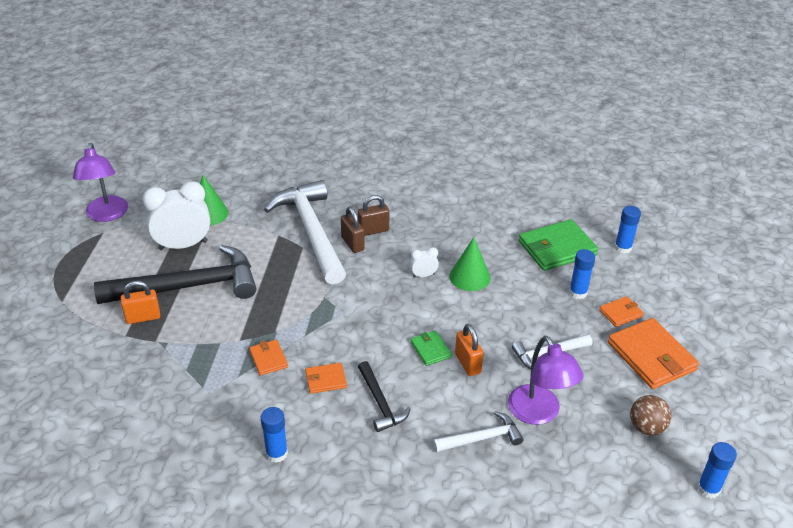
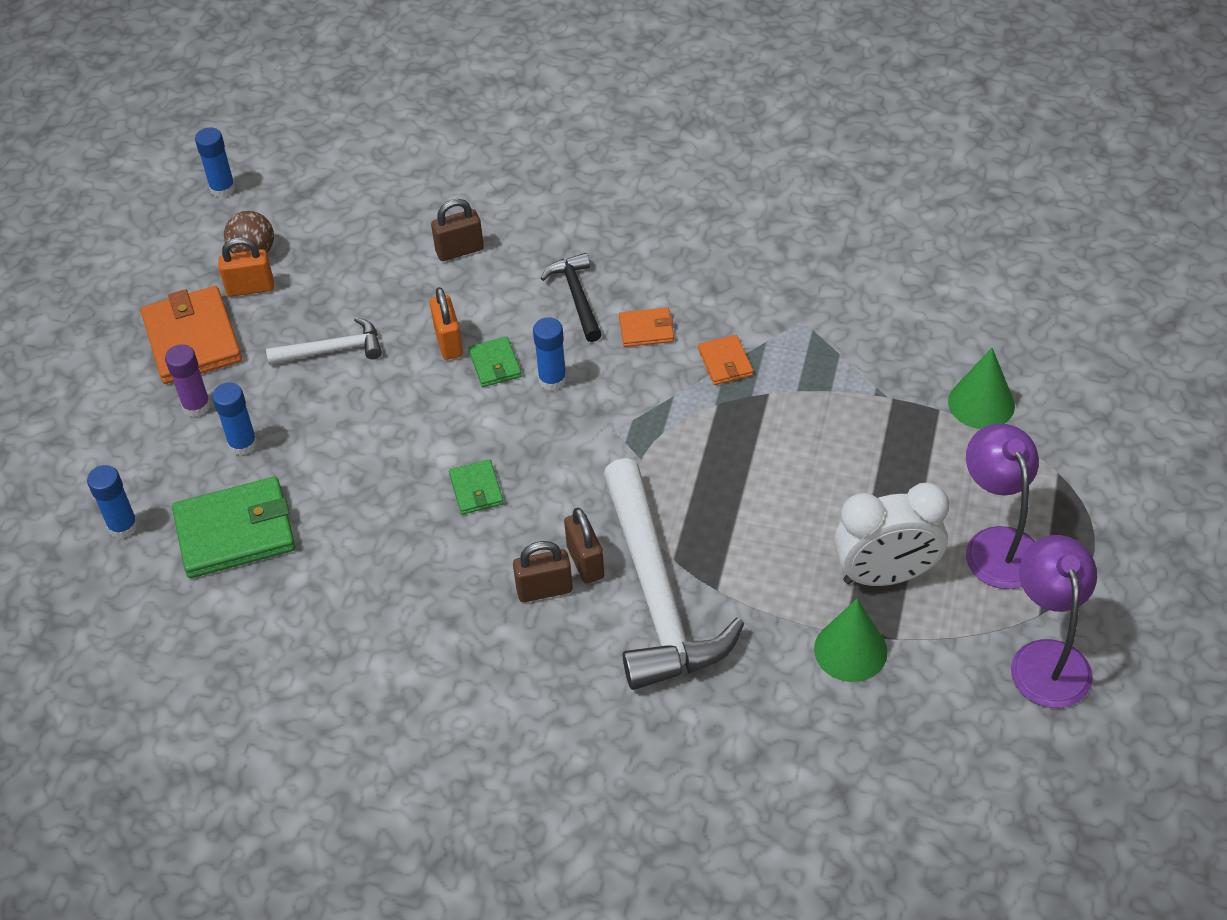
camera: 170 degrees left, 10 degrees up
black hammer [94,245,257,304] -> none
orange padlock [121,281,160,324] -> orange padlock moved to [218,237,274,297]
blue glue stick [261,407,288,463] -> blue glue stick moved to [533,317,567,391]
white clock [410,247,439,277] -> green wallet [449,459,504,515]
white hammer [433,411,523,452] -> brown padlock [431,199,484,261]
green cone [449,237,491,291] -> green cone moved to [948,348,1015,429]
purple lamp [508,336,584,425] -> purple lamp moved to [966,423,1039,589]
orange wallet [599,296,644,327] -> purple glue stick [165,344,211,417]

